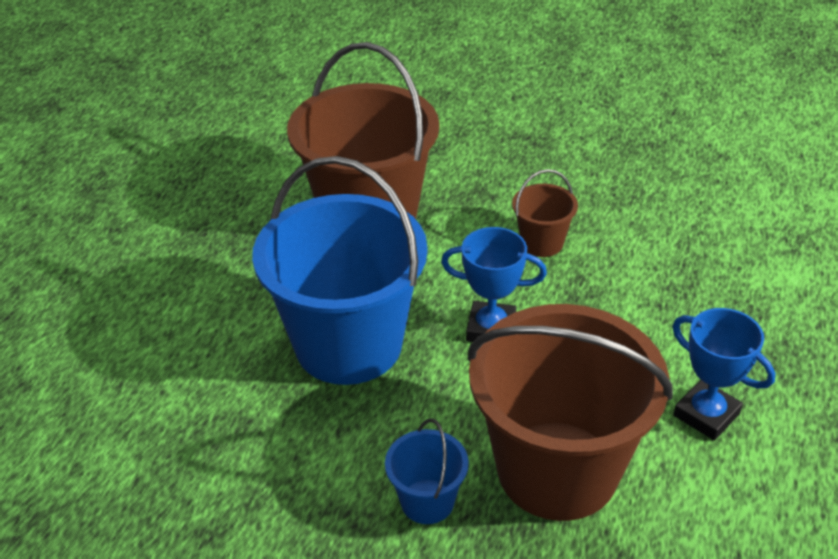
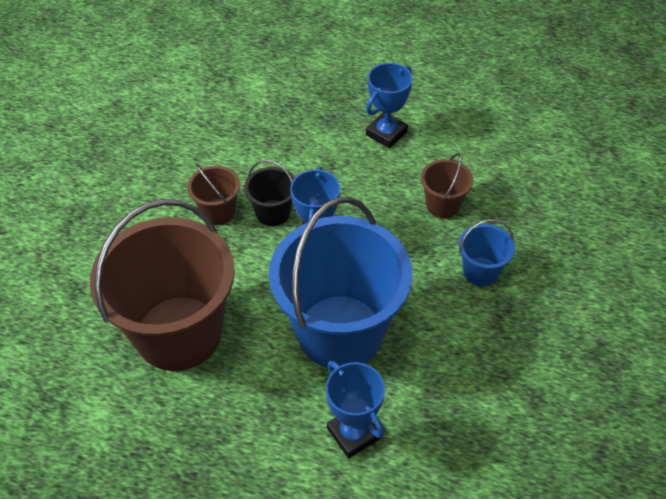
camera: 95 degrees left, 10 degrees up
brown bucket [468,304,673,521] -> brown bucket [421,153,473,218], size x0.43
none -> black bucket [244,160,295,226]
none -> blue trophy [326,361,385,458]

